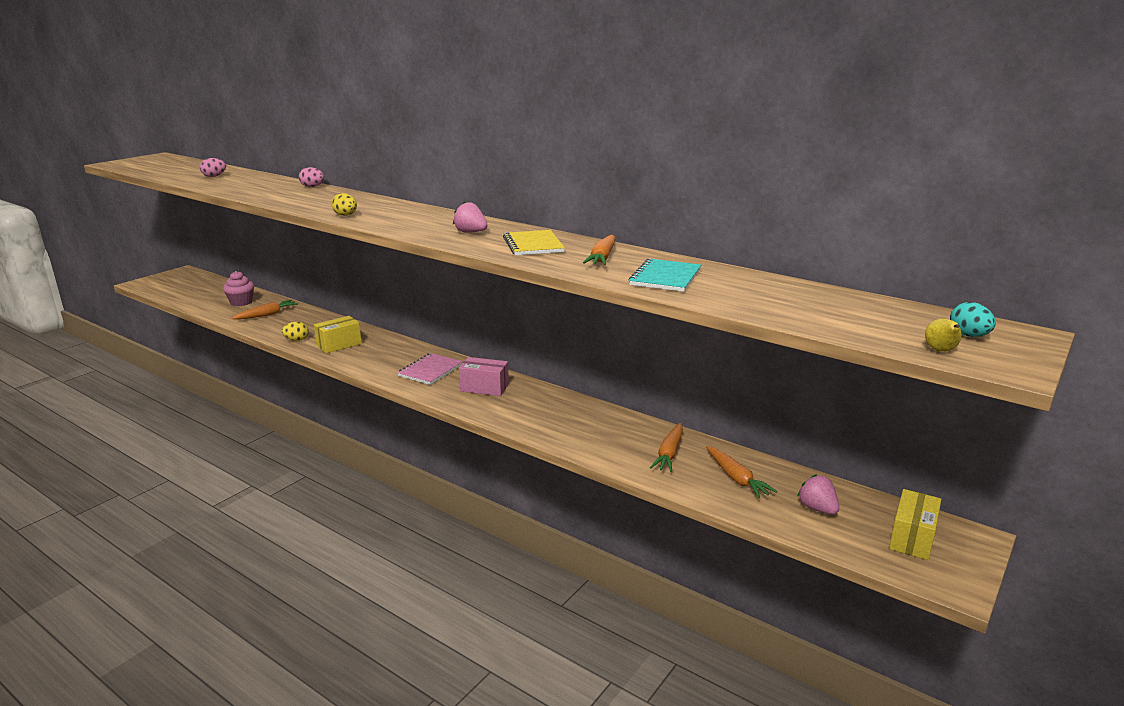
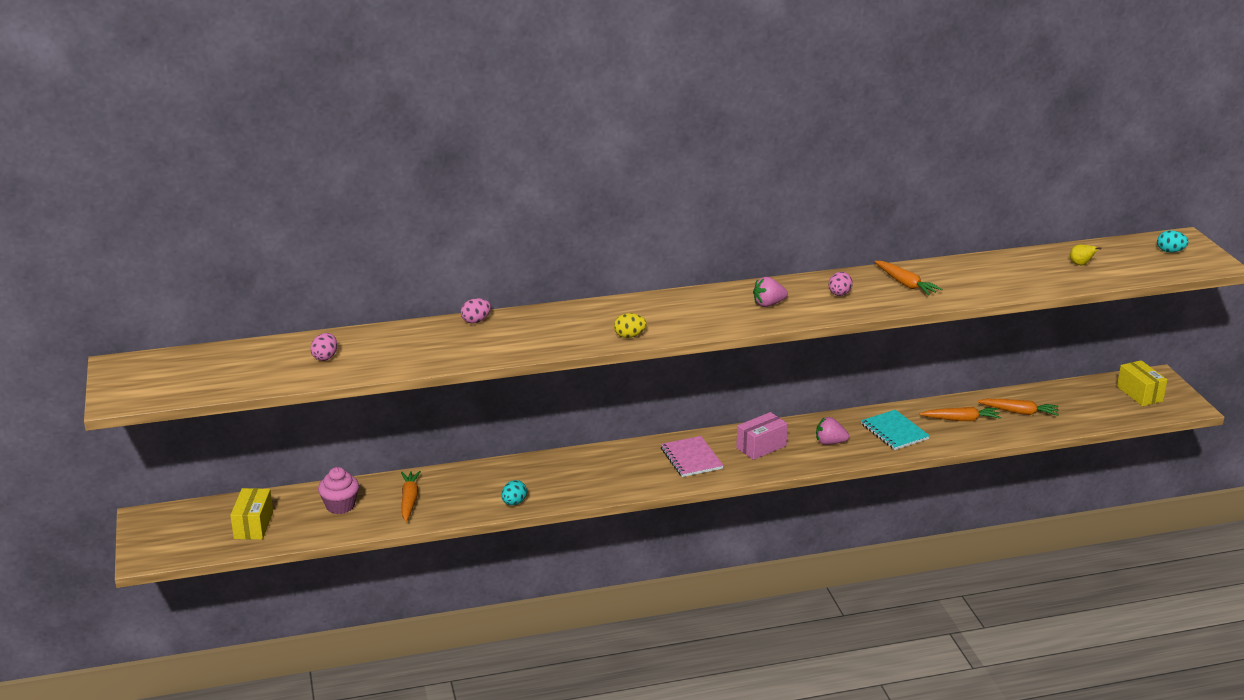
camera: 50 degrees left, 5 degrees up
yellow egg [282,322,309,341] -> turquoise egg [501,480,527,505]
yellow box [314,316,362,353] -> yellow box moved to [230,488,273,540]
yellow notebook [503,230,565,255] -> pink egg [829,272,853,296]
turquoise notebook [629,258,701,292] -> turquoise notebook moved to [861,410,930,450]
orange carrot [650,423,683,472] -> orange carrot turned 60 degrees counterclockwise [919,407,1001,421]
pink strawberry [797,474,839,515] -> pink strawberry moved to [816,417,849,445]
yellow pear [925,319,961,352] -> yellow pear moved to [1070,244,1101,265]

